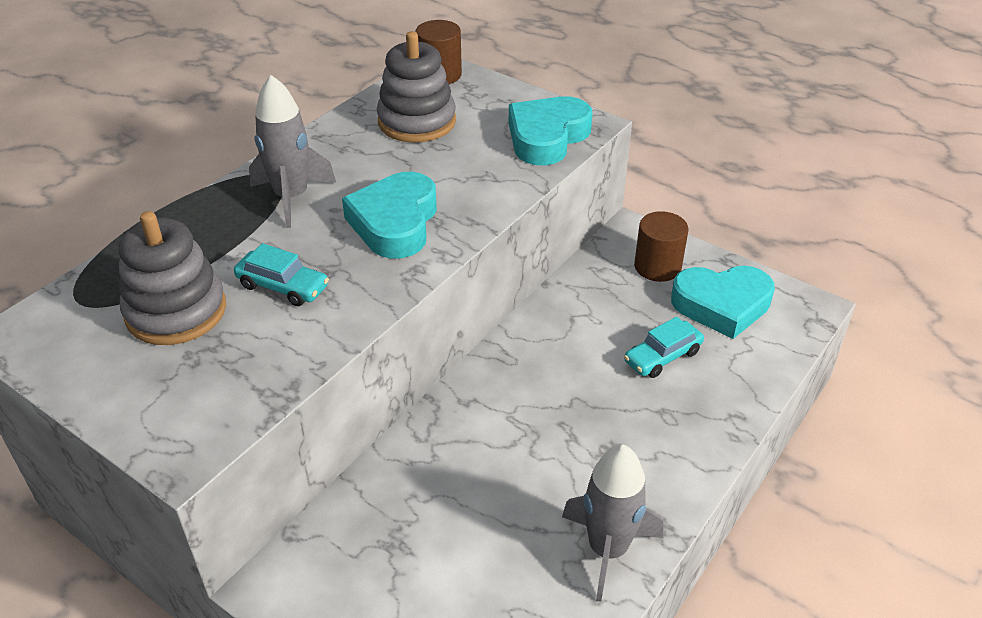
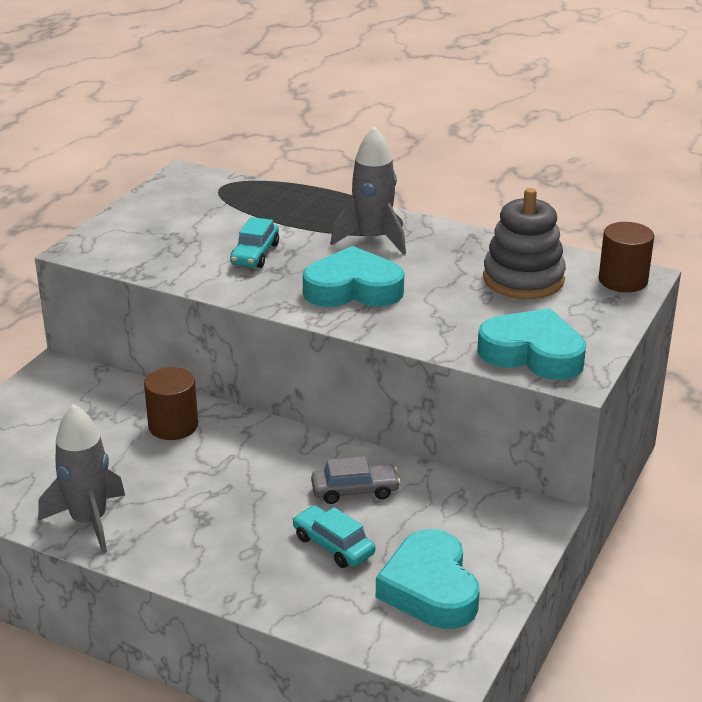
camera: 80 degrees right, 10 degrees down
grey stacking toy [119,211,226,345] -> none
brown cylinder [634,211,688,282] -> brown cylinder moved to [144,367,198,440]
none -> grey car [311,456,400,504]

